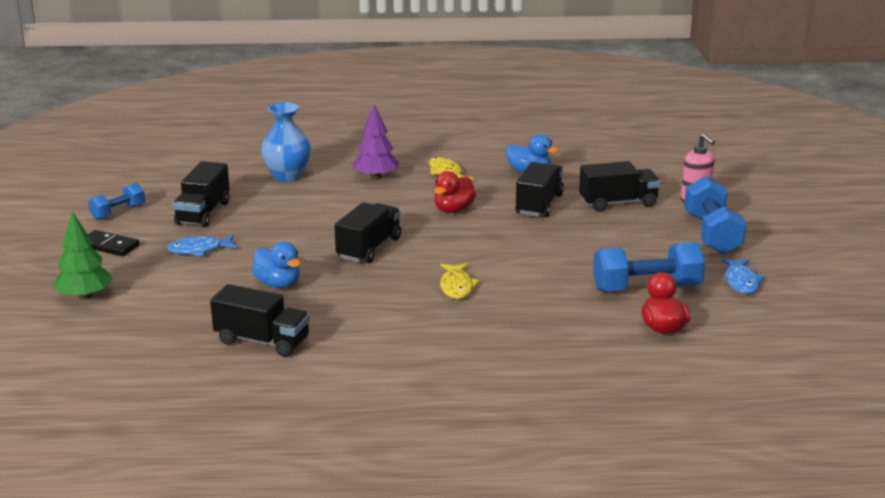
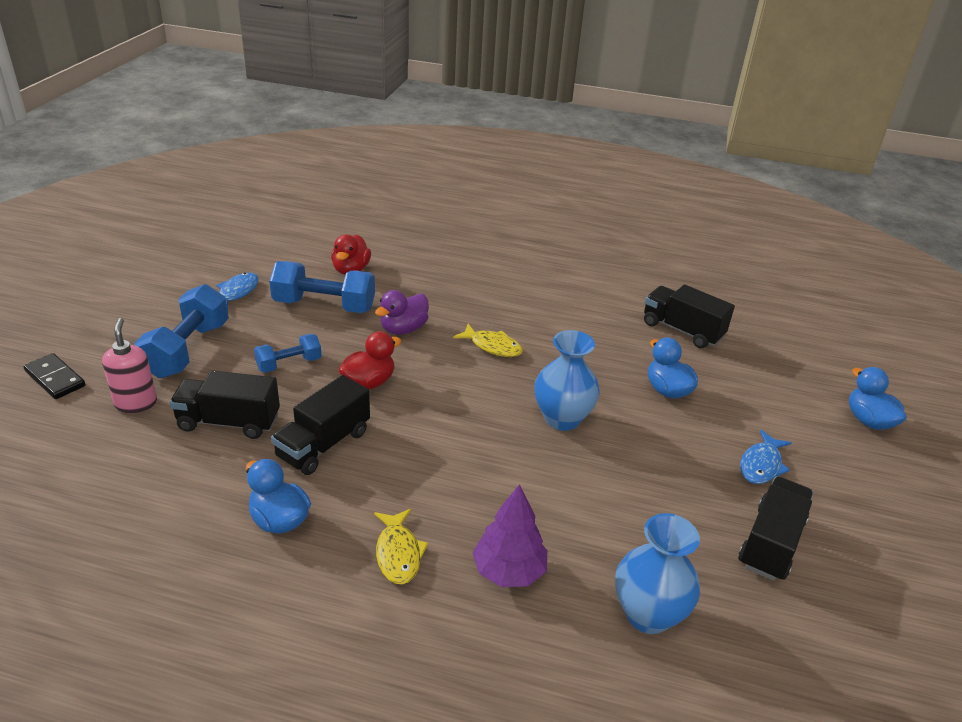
camera: 165 degrees left, 10 degrees up
green tree [54,211,113,300] -> blue duck [849,367,907,430]
blue dumbbell [88,183,145,220] -> blue dumbbell moved to [254,334,322,373]
black domino [88,230,140,256] -> black domino moved to [24,353,85,399]
blue fish [167,235,237,256] -> blue fish turned 120 degrees clockwise [740,430,792,484]
black truck [335,202,401,263] -> blue vase [534,330,600,431]
red duck [434,171,476,213] -> red duck moved to [338,331,401,389]
yellow fish [440,263,480,299] -> yellow fish turned 105 degrees clockwise [453,324,523,357]
none -> purple duck [375,290,429,335]

